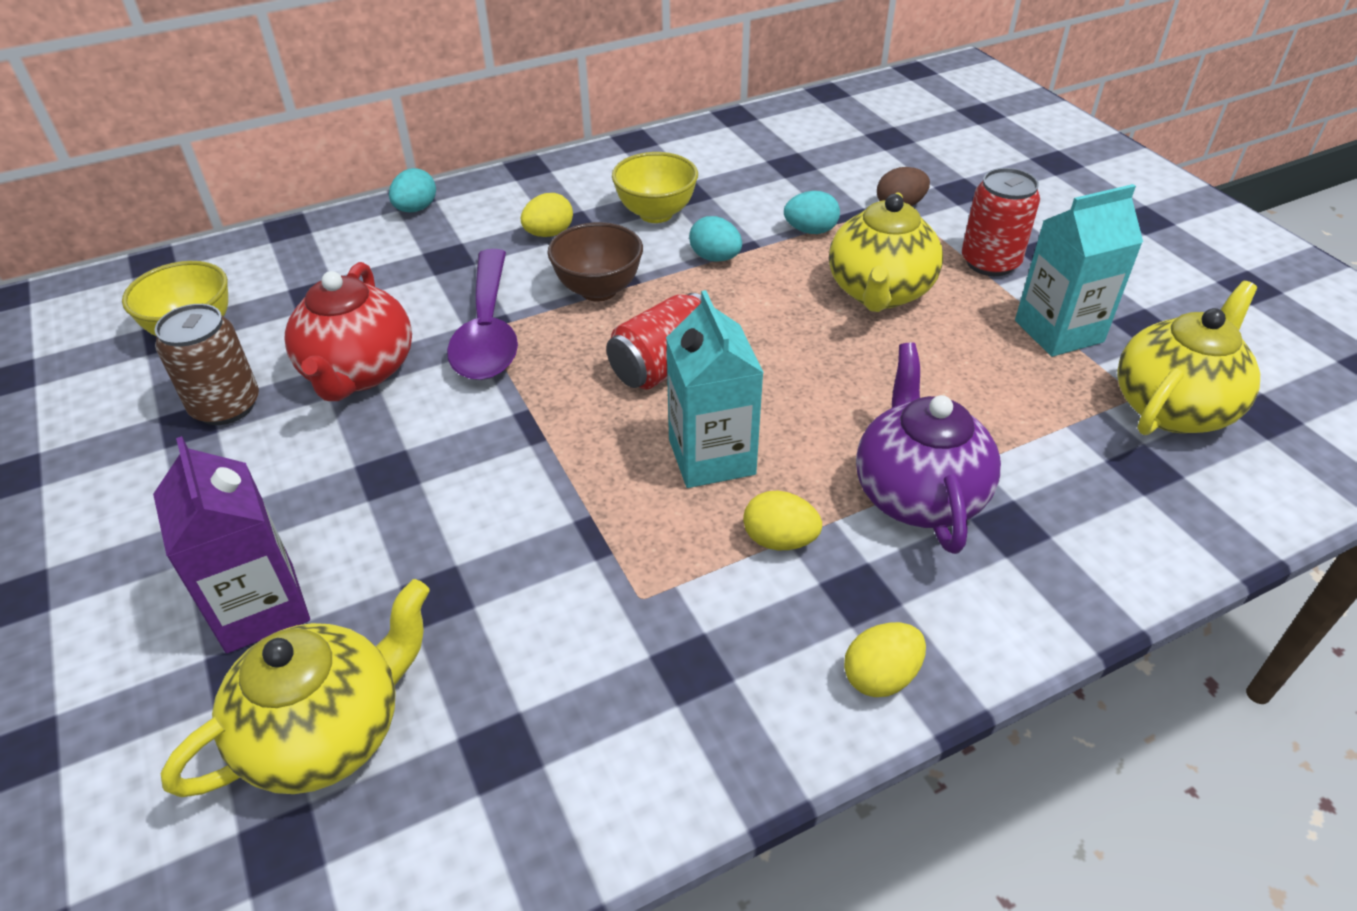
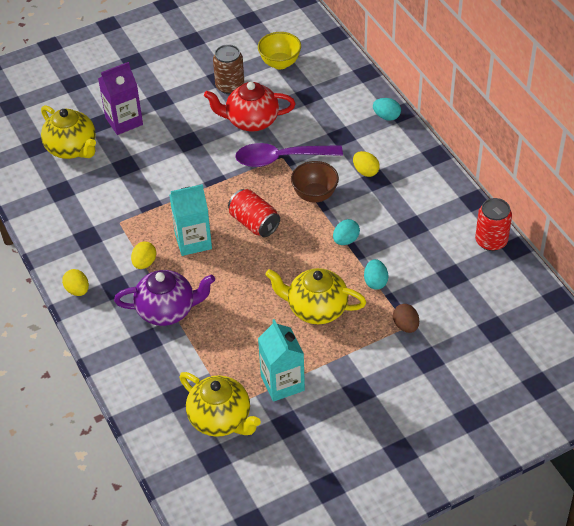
camera: 90 degrees right, 5 degrees up
yellow bowl [612,152,698,223] -> none
red can [962,168,1040,276] -> red can moved to [475,198,512,251]

